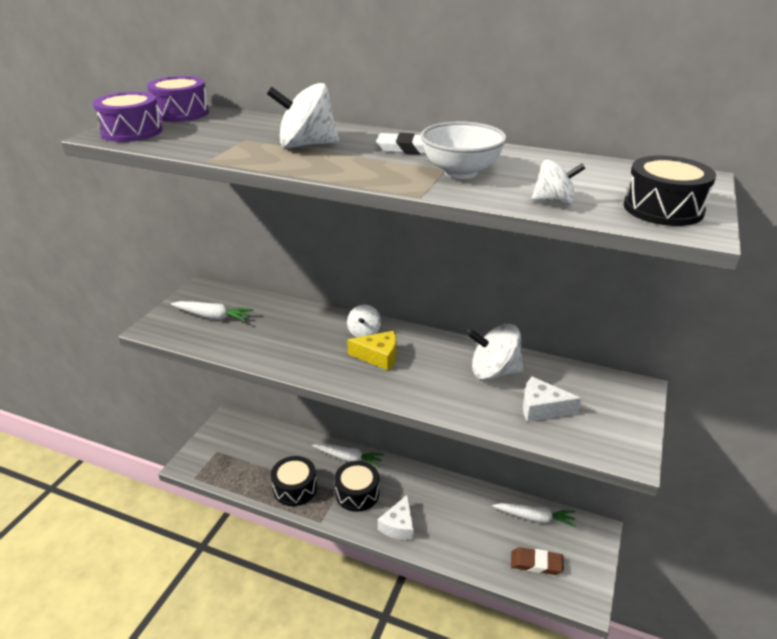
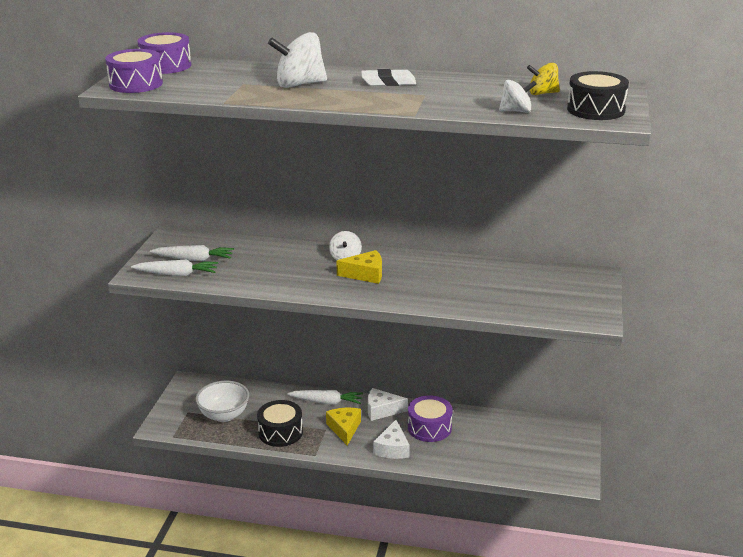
camera: 10 degrees left, 5 degrees down
black drum [334,461,379,512] -> yellow cheese [326,408,361,446]
white bowl [421,122,507,179] -> white bowl moved to [196,381,249,422]
white spinning top [467,324,524,380] -> none
white carrot [492,503,576,527] -> white carrot moved to [131,260,218,276]
brown eraser [511,547,564,575] -> none
white cheese [523,377,581,422] -> white cheese moved to [368,388,408,421]
none -> purple drum [408,396,453,442]
none -> yellow spinning top [527,63,560,95]

